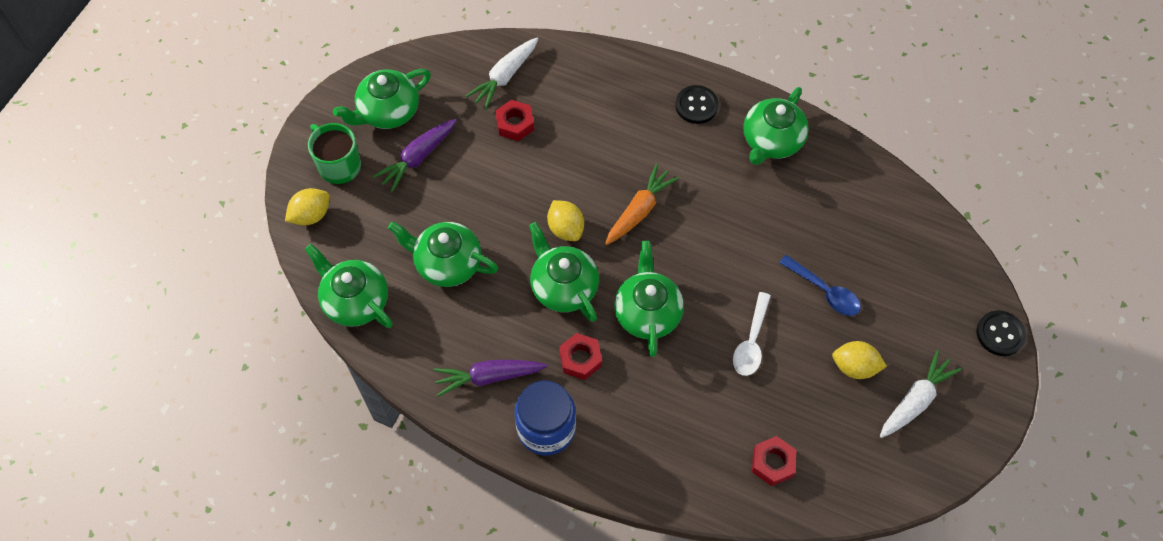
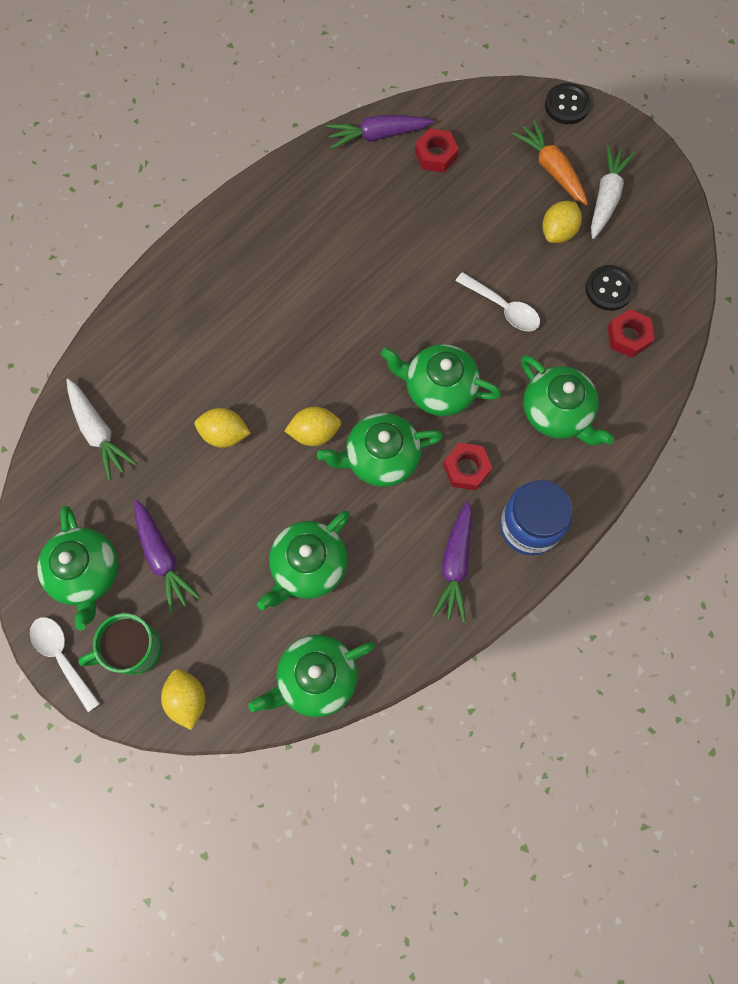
camera: 70 degrees left, 10 degrees up
red nut [495,100,534,141] -> red nut moved to [415,128,459,173]
orange carrot [605,164,679,245] -> orange carrot moved to [512,120,588,205]
black button [675,85,719,124] -> black button moved to [585,265,635,311]
green teapot [743,87,809,165] -> green teapot moved to [521,355,614,445]
blue spoon [779,255,861,316] -> none
white carrot [880,350,962,438] -> white carrot turned 45 degrees clockwise [591,145,635,239]
none -> white spoon [30,617,100,712]
none -> yellow lemon [195,408,250,448]
none -> purple carrot [326,115,434,149]

